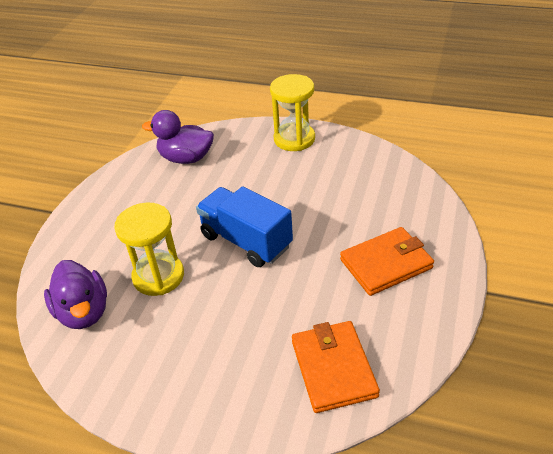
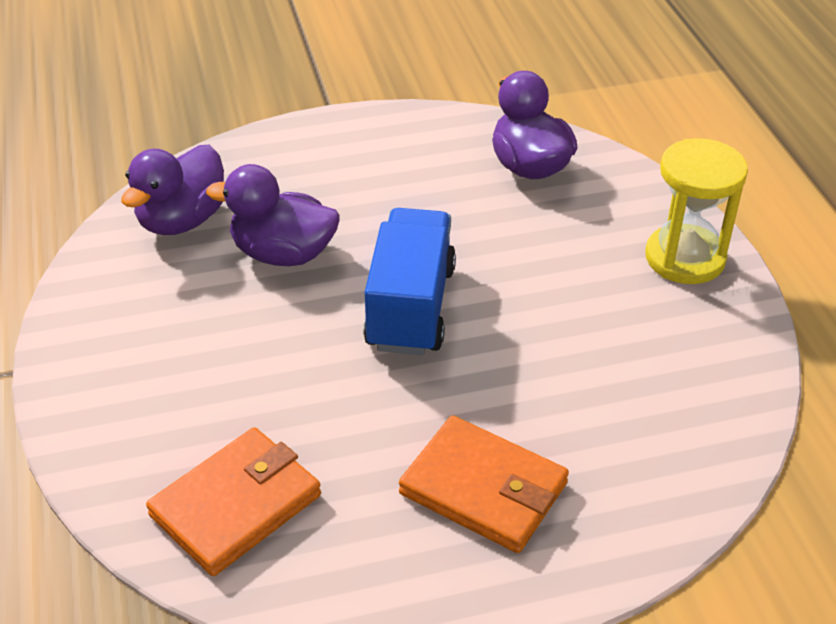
camera: 55 degrees right, 0 degrees up
yellow hourglass [114,203,184,296] -> purple duck [206,164,340,266]

